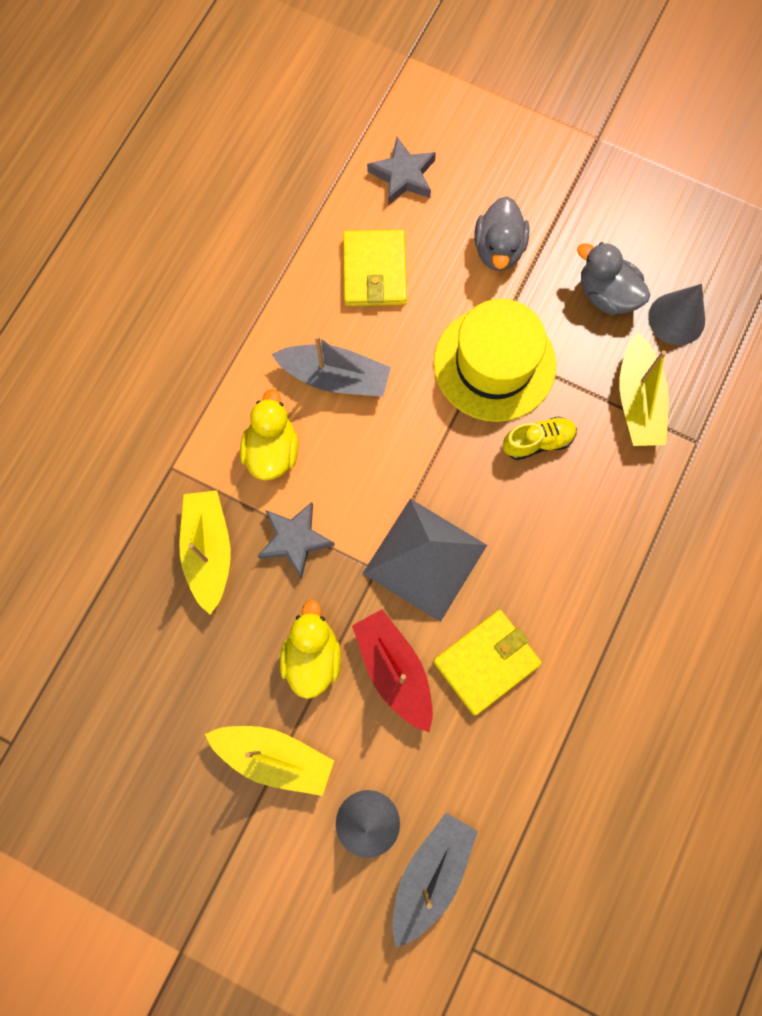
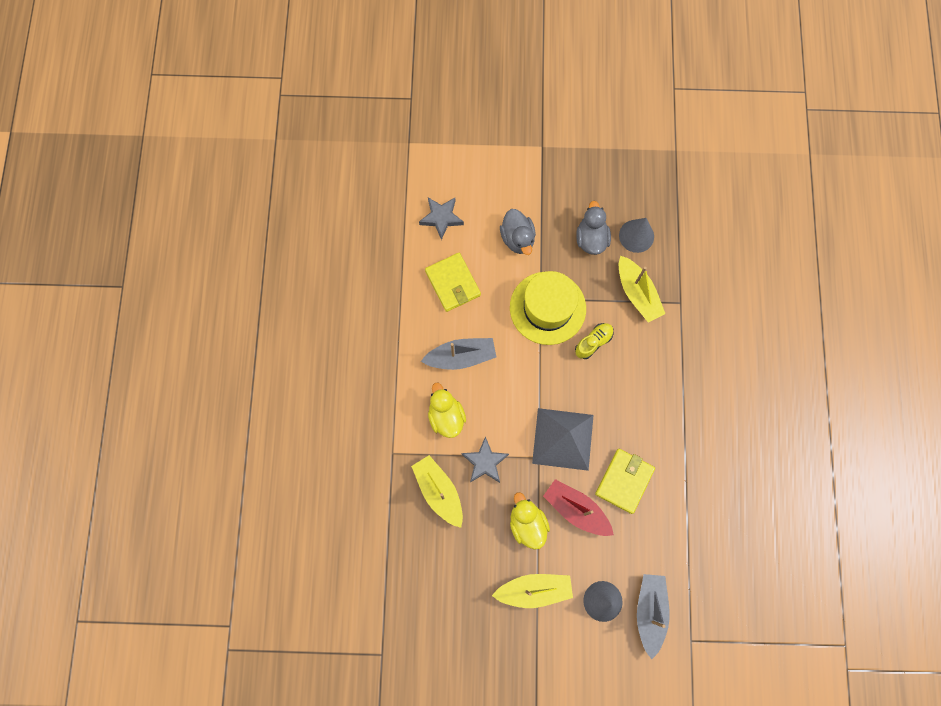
camera: 25 degrees left, 0 degrees up
grey duck [577,242,650,315] -> grey duck turned 75 degrees clockwise [576,201,611,255]

